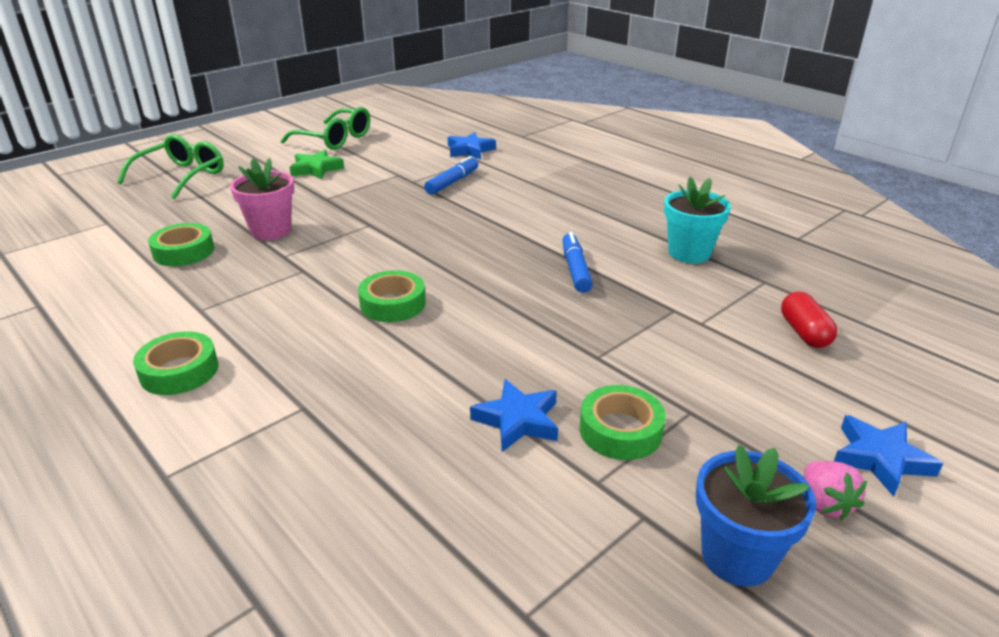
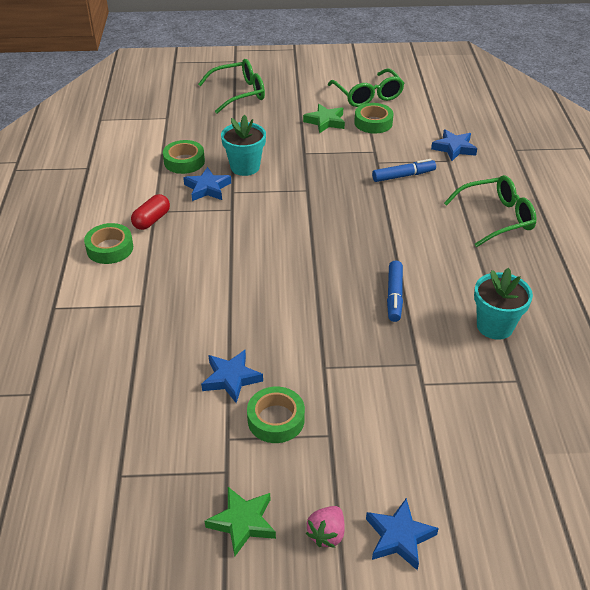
camera: 40 degrees right, 10 degrees up
pink flower pot [230,158,294,240] -> turquoise flower pot [221,115,266,176]
green tape [358,270,426,322] -> green tape moved to [354,103,394,133]
blue marker [562,232,593,293] -> blue marker turned 150 degrees clockwise [387,260,403,322]
blue flower pot [696,445,816,587] -> green star [205,487,276,556]
red capsule [781,292,837,348] -> red capsule moved to [131,194,170,230]
none -> blue star [183,167,231,201]
none -> green glasses [444,175,537,247]

